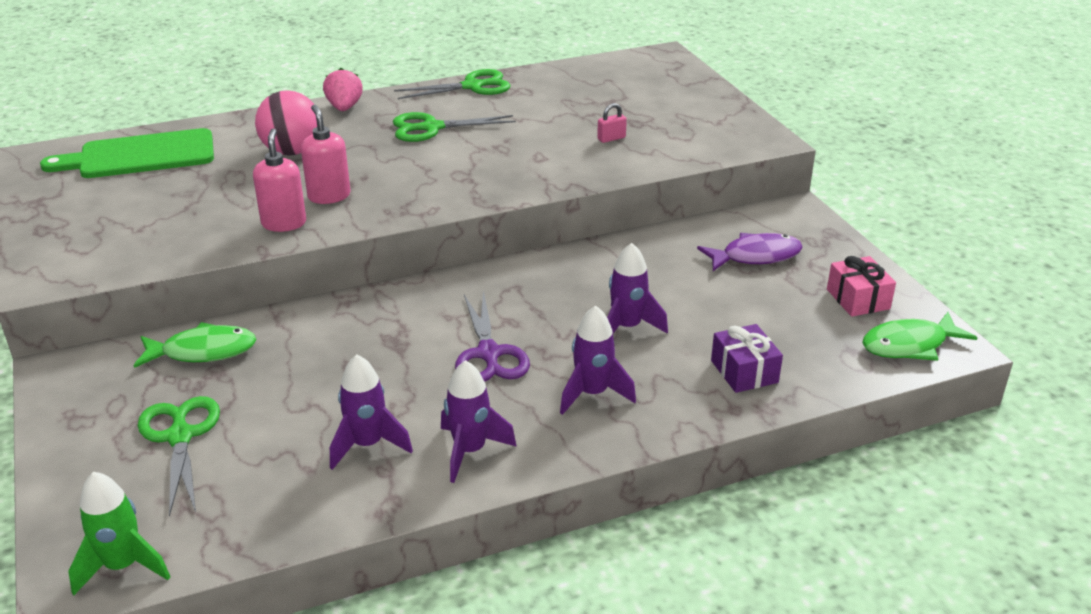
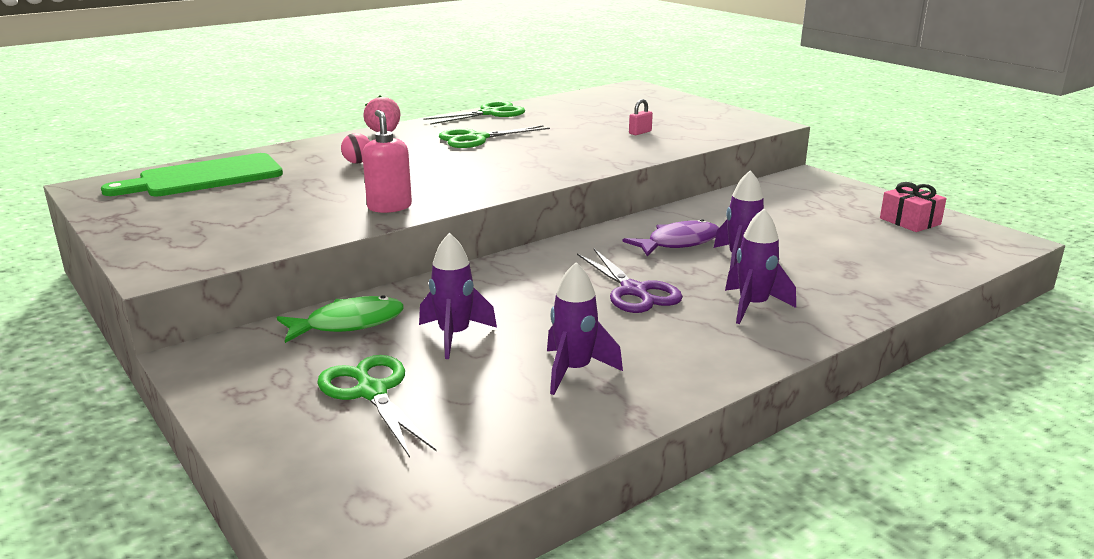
camera: 15 degrees left, 10 degrees down
green rocket [68,472,170,595] -> none
pink ball [255,90,317,156] -> pink ball [341,133,370,164], size x0.49
pink soap dispenser [301,105,351,204] -> none
purple rocket [441,360,517,483] -> purple rocket moved to [419,233,497,359]
purple fish [697,233,802,271] -> purple fish moved to [623,219,719,256]
purple gift [711,324,783,393] -> none
green fish [862,312,977,361] -> none

